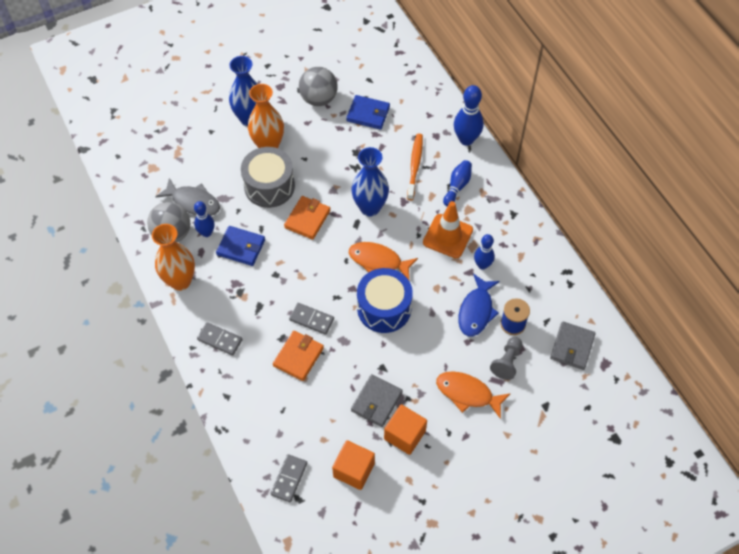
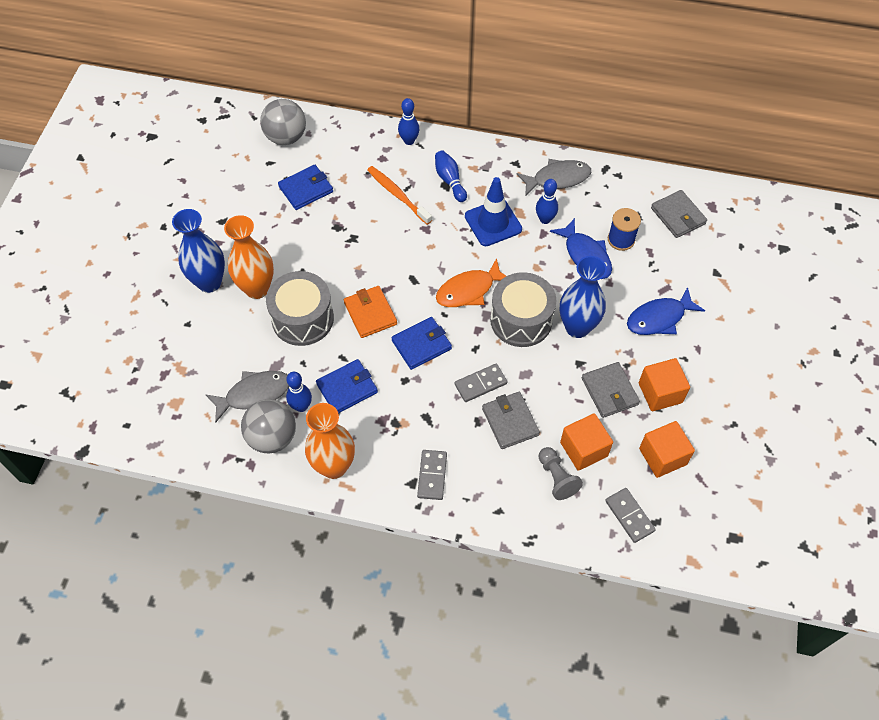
camera: 50 degrees left, 0 degrees up
grey domino [197,322,243,356] -> grey domino turned 60 degrees counterclockwise [417,450,447,500]
orange wallet [273,331,324,381] -> grey wallet [482,392,540,449]
grey ball [299,67,338,106] -> grey ball moved to [260,99,306,145]
blue vase [351,147,389,217] -> blue vase moved to [560,256,607,338]
blue drum [357,268,413,333] -> grey drum [490,272,556,347]
orange traffic cone [423,201,473,258] -> blue traffic cone [465,177,522,246]
orange fish [436,371,511,419] -> blue fish [627,287,705,335]
blue bowling pin [454,85,484,146] -> blue bowling pin [398,98,419,145], size x0.64
grey pawn [490,337,522,380] -> grey pawn moved to [539,447,583,500]
none -> blue wallet [391,317,452,370]
none -> grey fish [517,159,591,196]
none -> orange cube [560,413,613,471]

